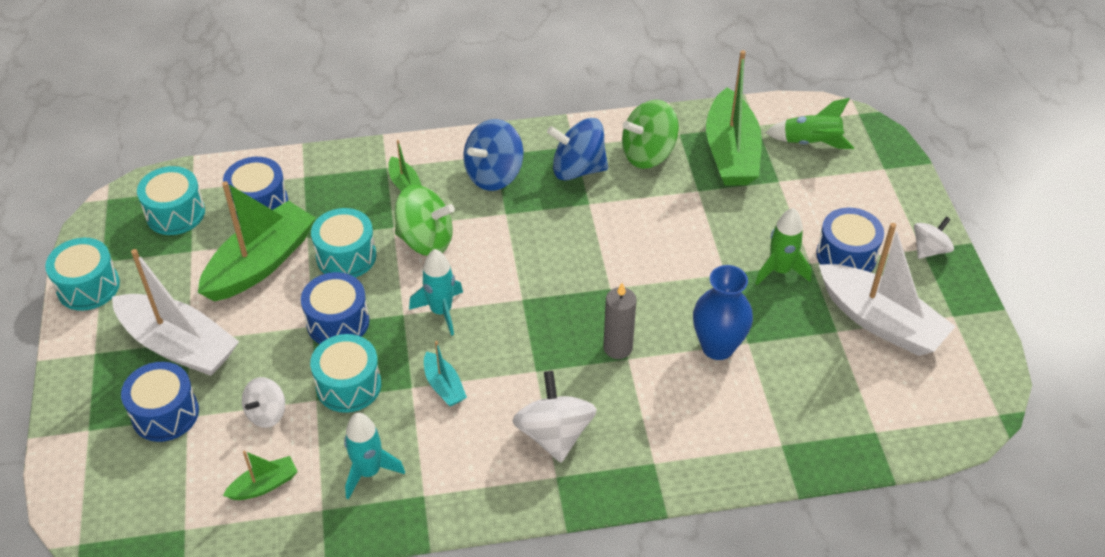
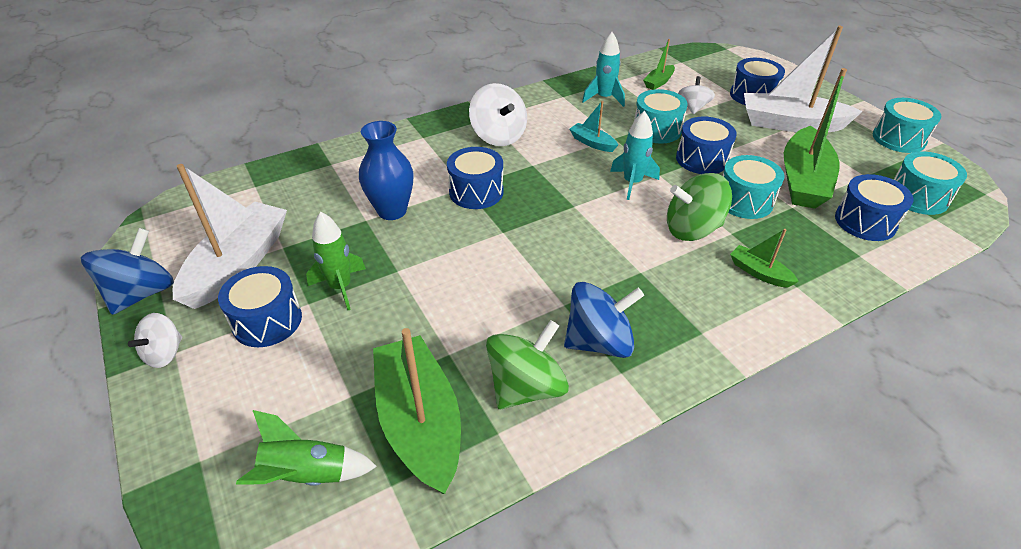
camera: 160 degrees right, 5 degrees down
blue spinning top [463,119,523,191] -> blue spinning top moved to [81,228,174,315]
grey candle [603,283,637,359] -> blue drum [447,147,504,209]
white boat [819,223,956,356] -> white boat turned 90 degrees clockwise [172,164,287,309]

